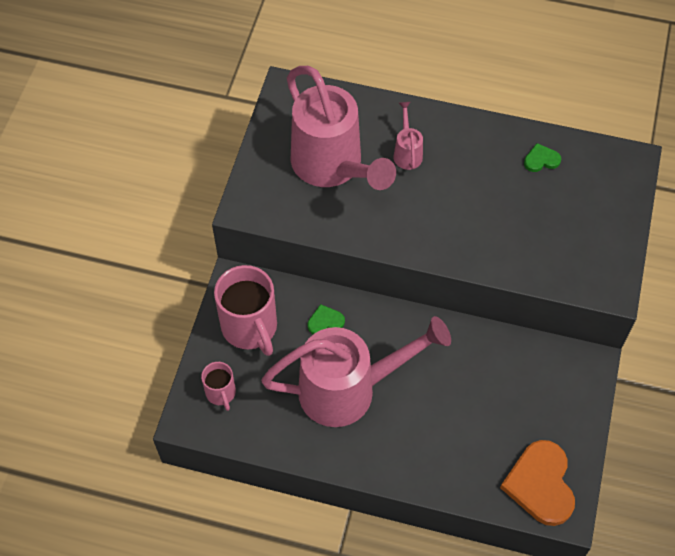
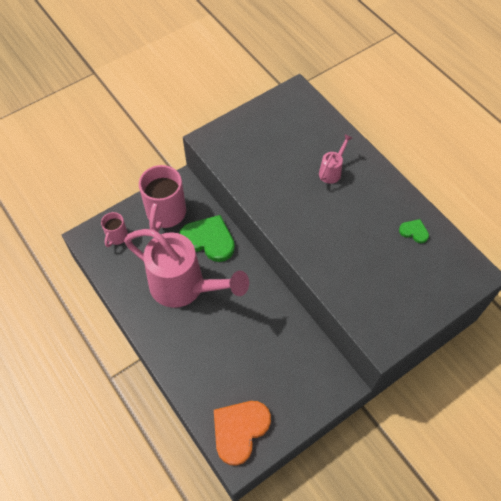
camera: 40 degrees right, 0 degrees up
pink watering can [287,66,396,190] -> none
green heart [308,304,345,334] -> green heart [179,215,235,262], size x2.09

